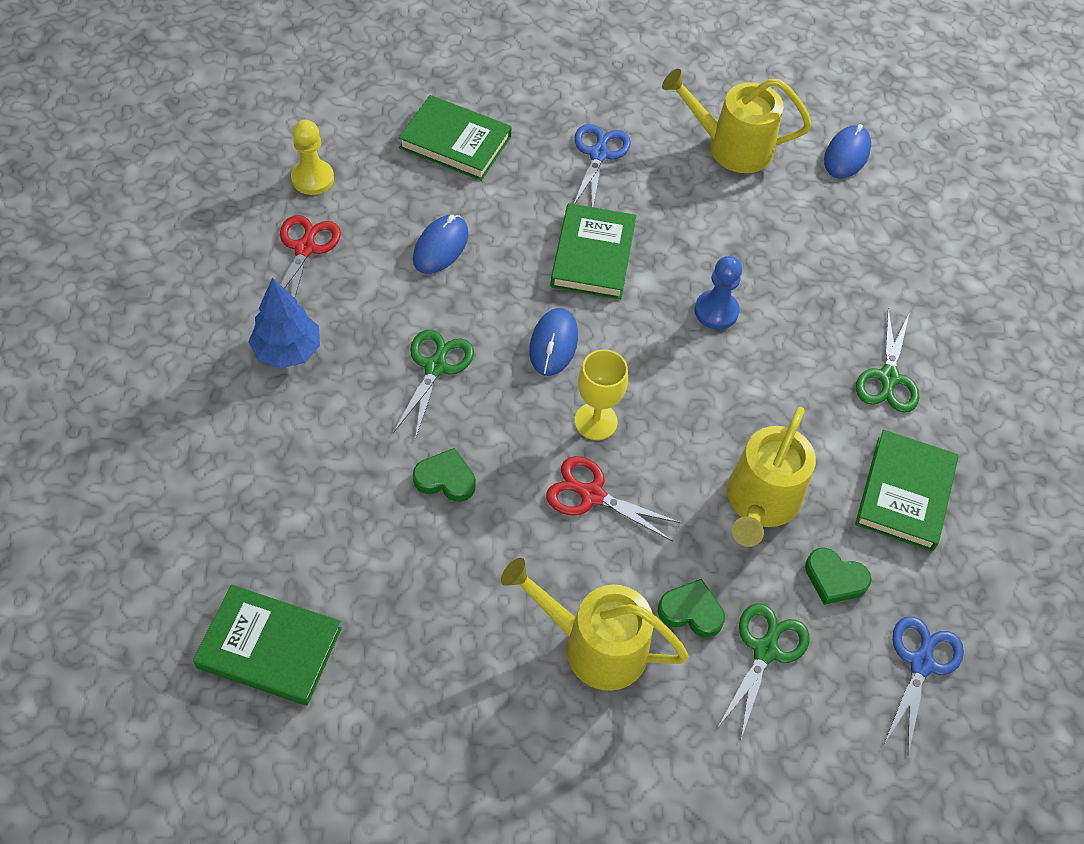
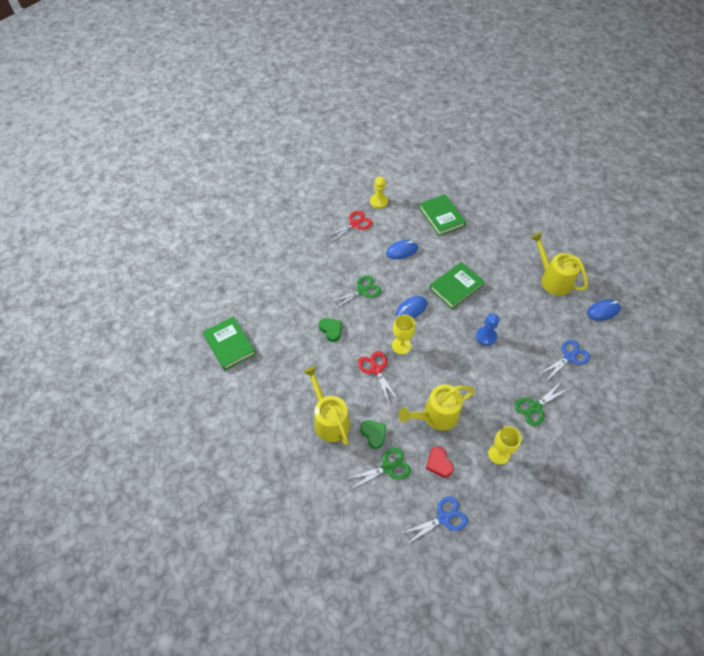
camera: 45 degrees right, 0 degrees up
blue tree [249,278,320,369] -> none
blue scissors [574,124,631,207] -> blue scissors moved to [539,340,590,380]
green heart [805,548,872,605] -> red heart [426,446,454,477]
green book [855,429,959,552] -> yellow goblet [488,426,522,465]

